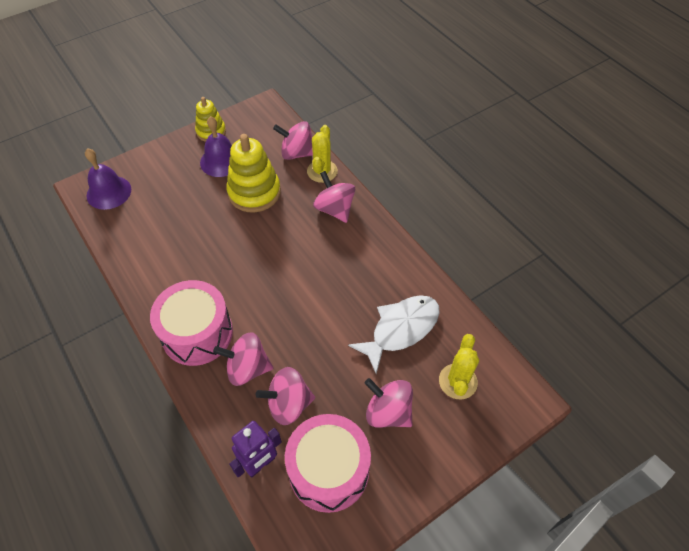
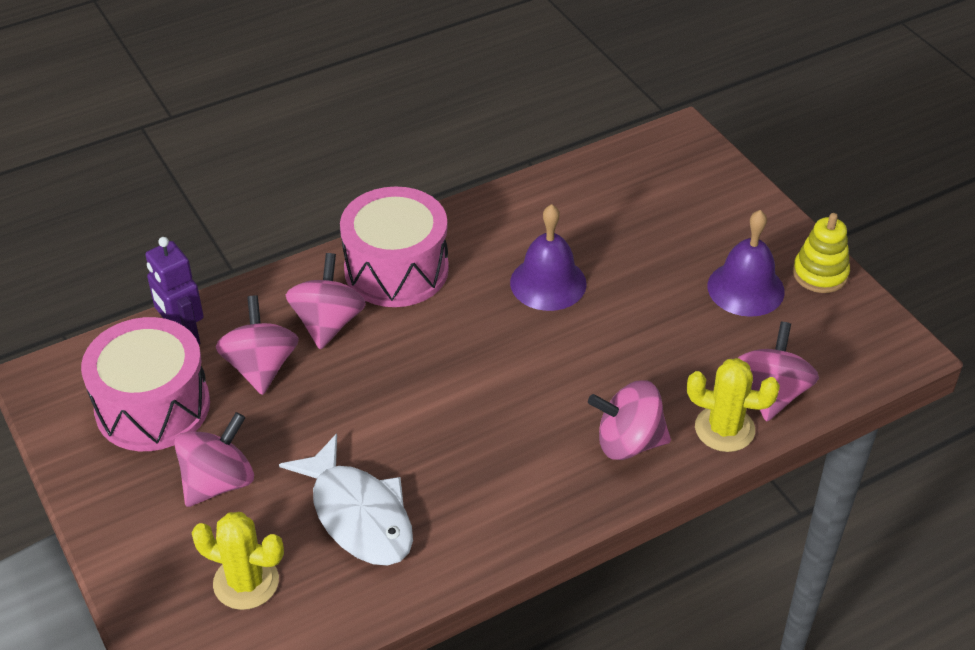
camera: 95 degrees right, 10 degrees down
purple bell [85,148,131,210] -> purple bell moved to [510,204,587,311]
yellow stacking toy [226,134,281,212] -> none
pink spinning top [313,171,356,223] -> pink spinning top turned 150 degrees counterclockwise [588,380,671,460]

